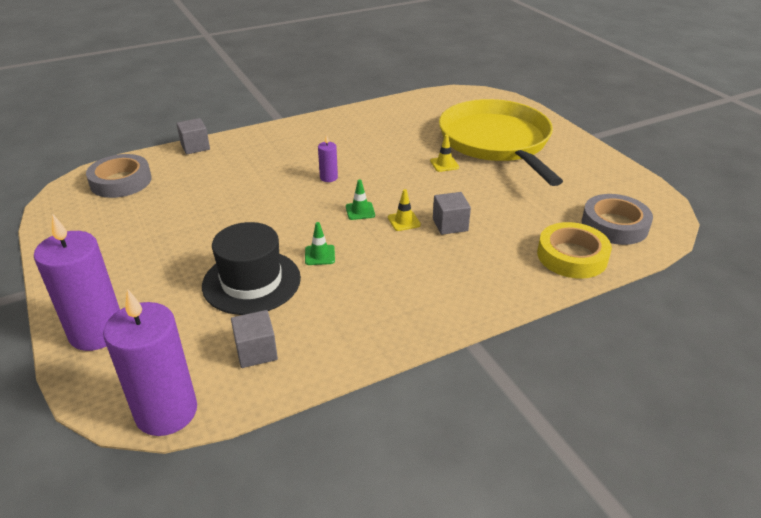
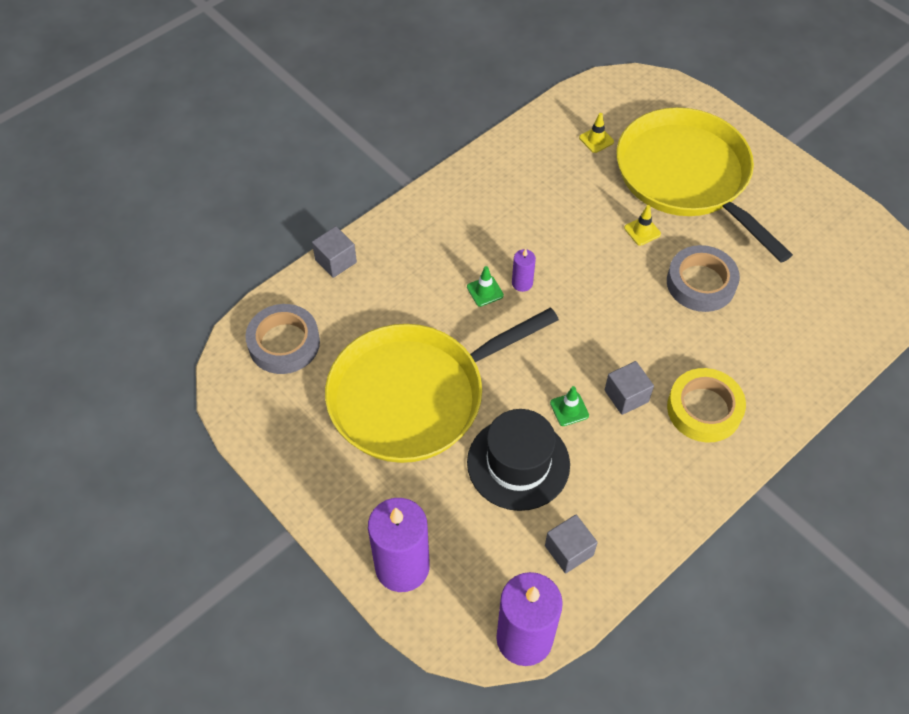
camera: 15 degrees left, 20 degrees up
green traffic cone [346,179,375,220] -> green traffic cone moved to [467,266,504,307]
yellow traffic cone [388,189,421,231] -> yellow traffic cone moved to [579,113,614,153]
grey cube [433,192,471,235] -> grey cube moved to [605,361,654,415]
yellow tape [537,222,612,279] -> yellow tape moved to [667,368,746,442]
grey tape [582,194,653,245] -> grey tape moved to [667,245,740,312]
none -> yellow pan [325,307,559,463]

